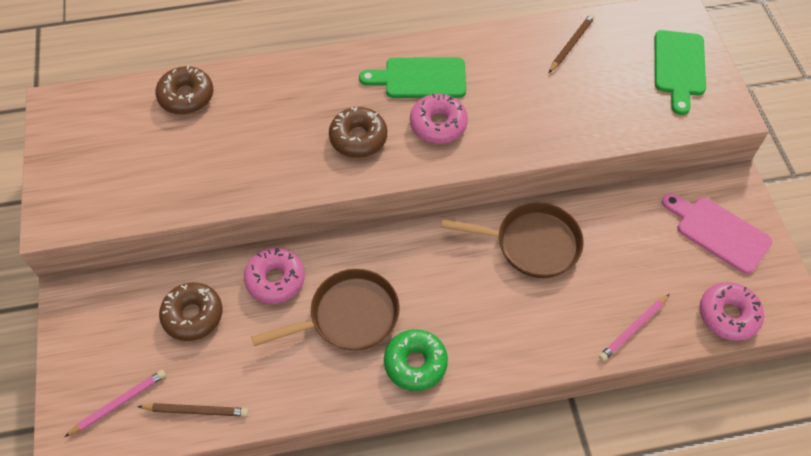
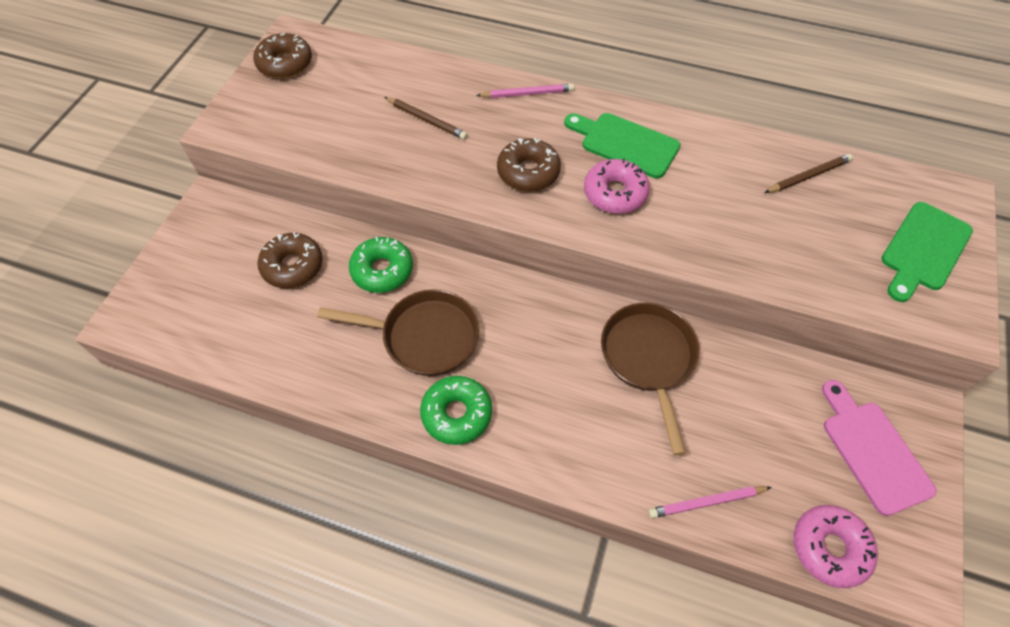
camera: 30 degrees right, 0 degrees up
pink pencil [64,370,166,437] -> pink pencil moved to [476,84,575,98]
brown pencil [137,403,248,417] -> brown pencil moved to [384,97,468,140]
brown donut [155,66,213,114] -> brown donut moved to [253,33,312,79]
pink donut [244,247,305,304] -> green donut [349,237,413,293]
brown pan [441,203,584,278] -> brown pan turned 135 degrees counterclockwise [601,303,699,456]

